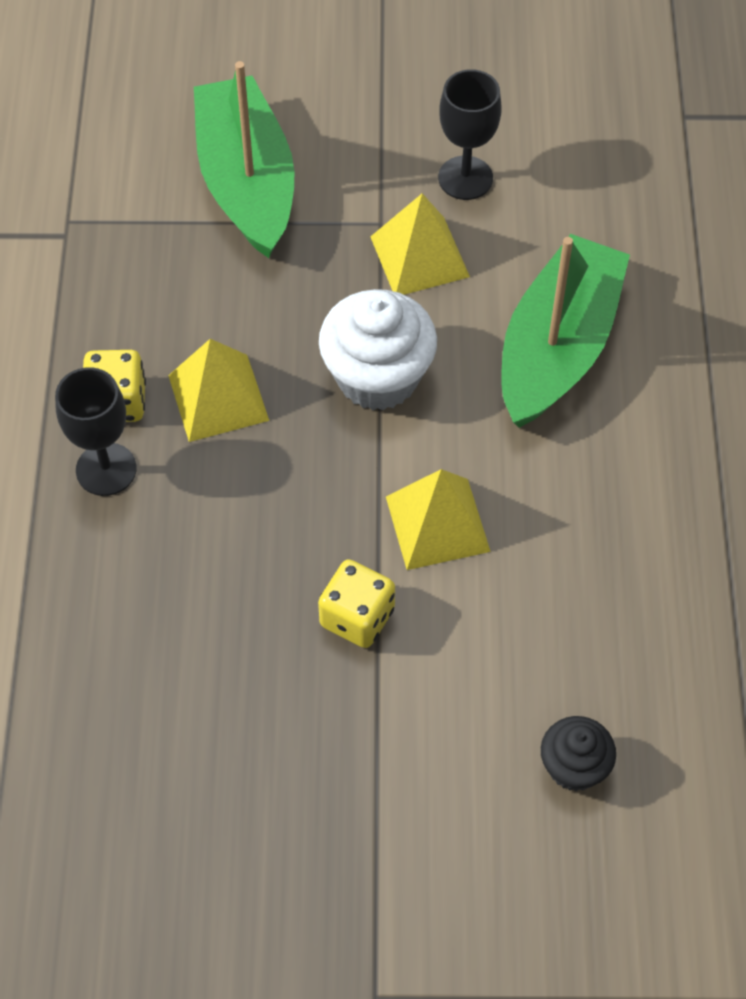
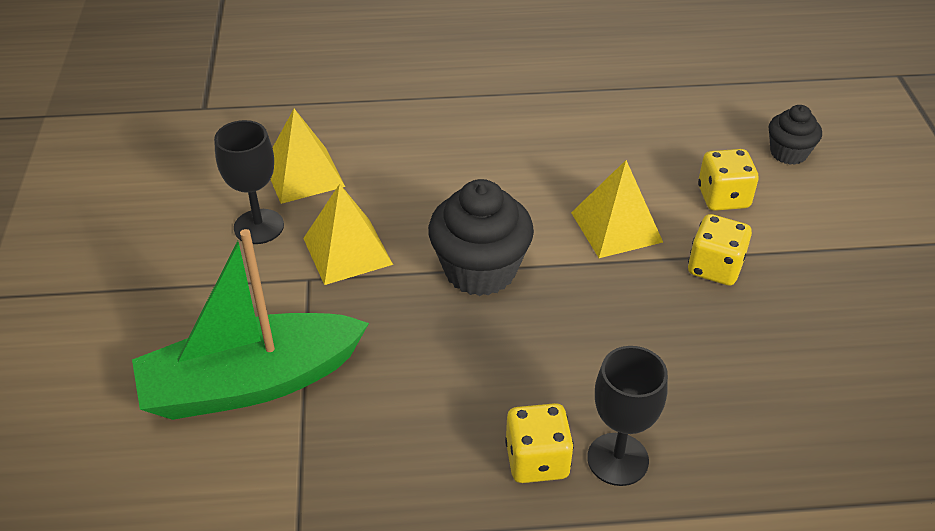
camera: 95 degrees left, 15 degrees down
yellow pyramid [168,339,269,442] -> yellow pyramid moved to [270,109,345,204]
white cupcake [319,289,437,410] -> black cupcake [428,179,534,296]
green boat [502,234,630,428] -> none
none -> yellow dice [698,149,759,211]

